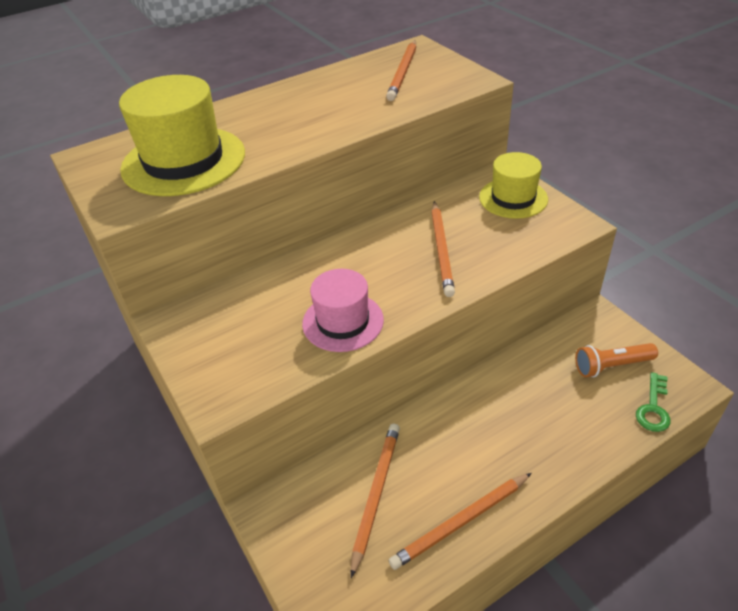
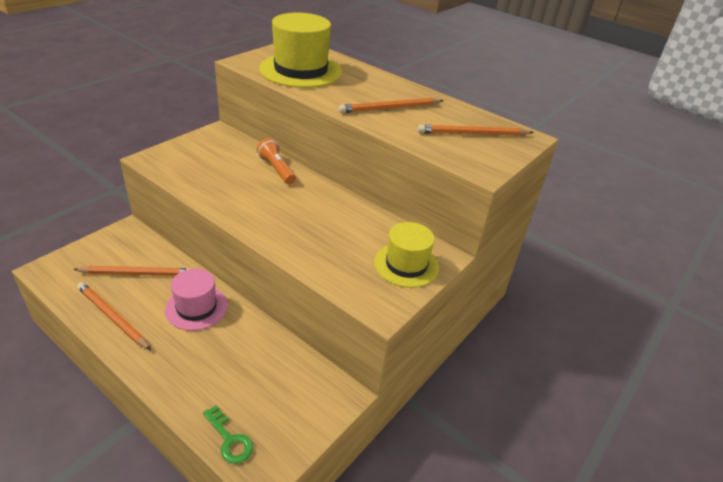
camera: 65 degrees right, 5 degrees down
pink hat [302,269,384,352] -> pink hat moved to [165,268,228,331]
orange pencil [431,201,455,297] -> orange pencil moved to [339,98,444,113]
orange flashlight [575,343,658,377] -> orange flashlight moved to [257,138,296,184]
green key [636,372,671,432] -> green key turned 135 degrees counterclockwise [203,405,253,464]

